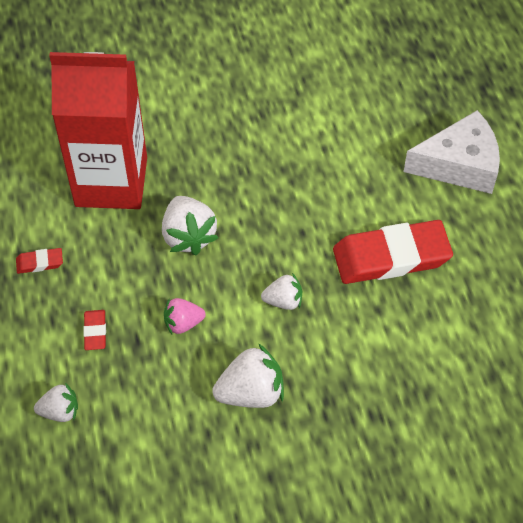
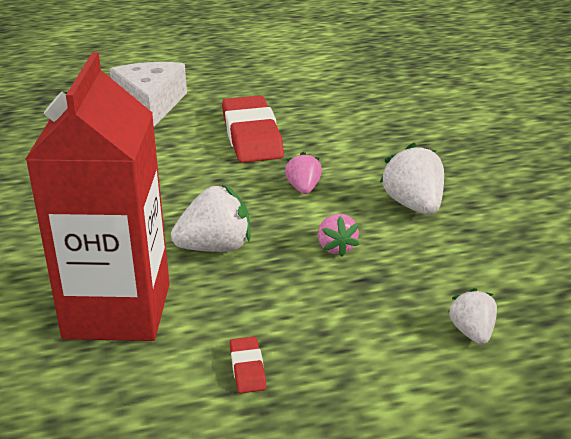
camera: 90 degrees left, 25 degrees down
red eraser [83,310,106,350] -> none
white strawberry [261,273,302,310] -> pink strawberry [285,152,322,194]

